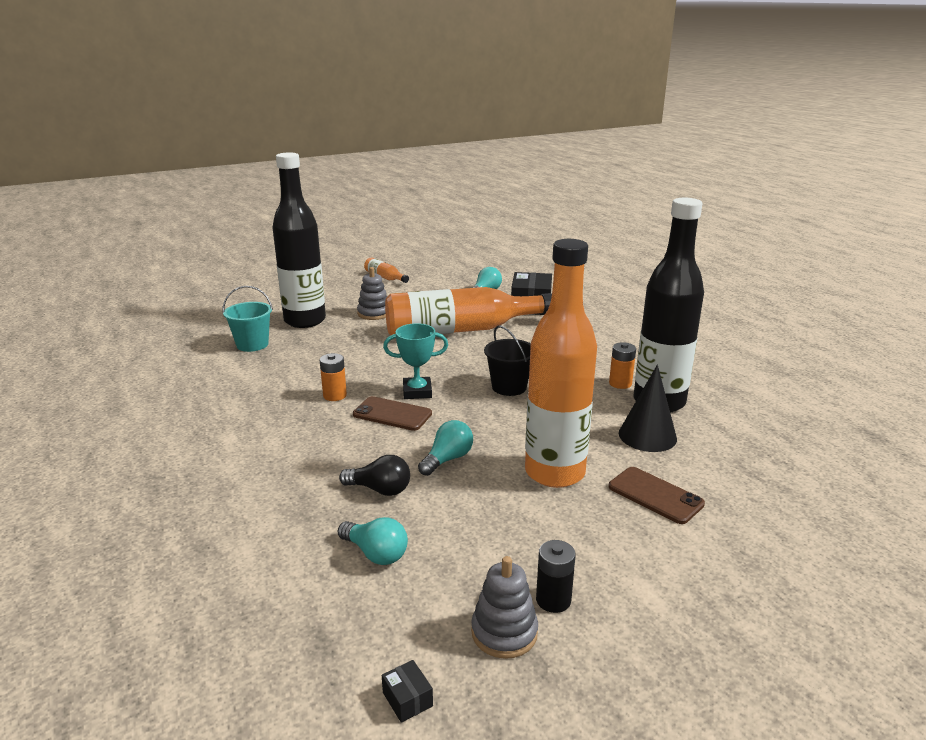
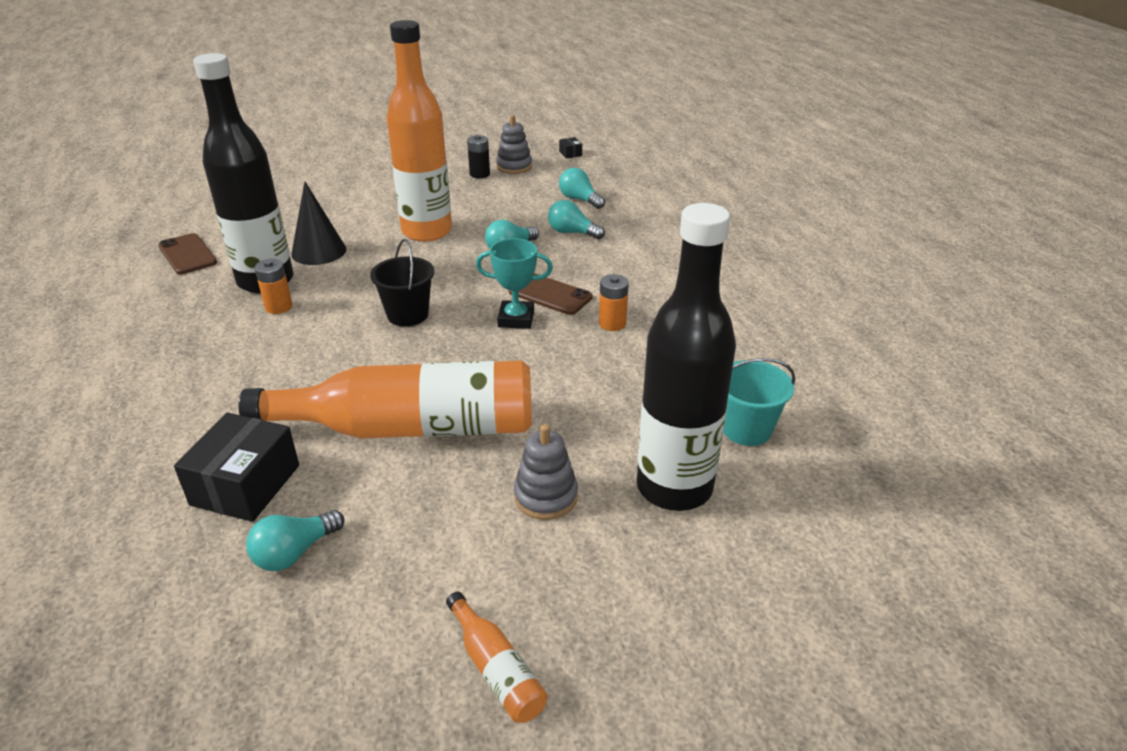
camera: 170 degrees left, 10 degrees up
black light bulb [339,455,410,496] -> turquoise light bulb [548,200,605,239]
brown phone [608,467,705,524] -> brown phone moved to [158,233,217,274]

